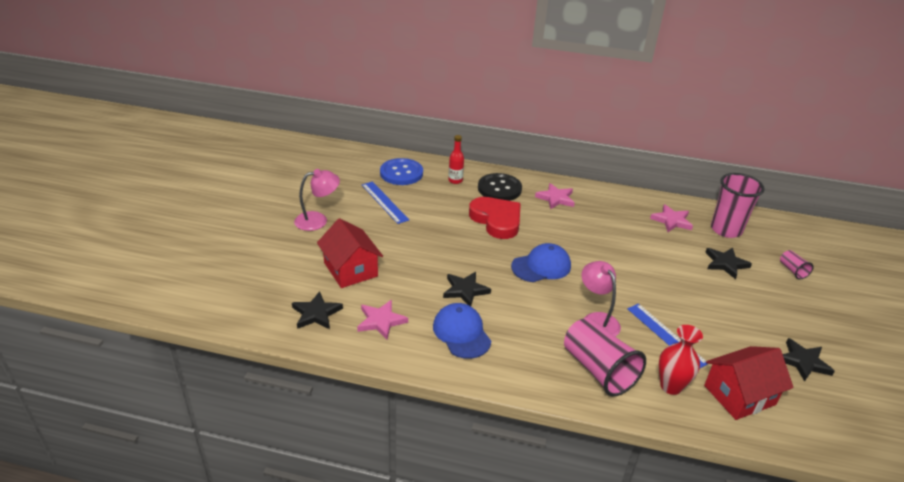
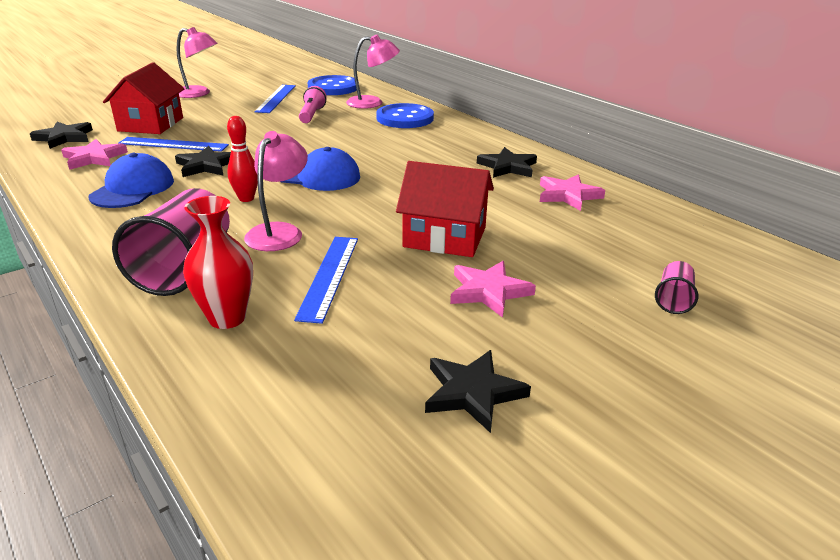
camera: 40 degrees right, 5 degrees down
red bottle [448,135,464,184] -> pink lamp [346,35,400,109]
red heart [469,197,521,239] -> none
black button [478,173,522,201] -> blue button [376,103,434,128]
pink star [535,183,575,210] -> pink star moved to [450,261,536,318]
red house [704,346,793,420] -> red house moved to [396,161,494,257]
black star [705,248,752,279] -> black star moved to [477,147,537,178]
pink cup [711,173,765,238] -> none
none -> blue ruler [118,137,229,152]
none -> red bowling pin [227,116,258,202]
none -> pink flashlight [299,86,327,123]

